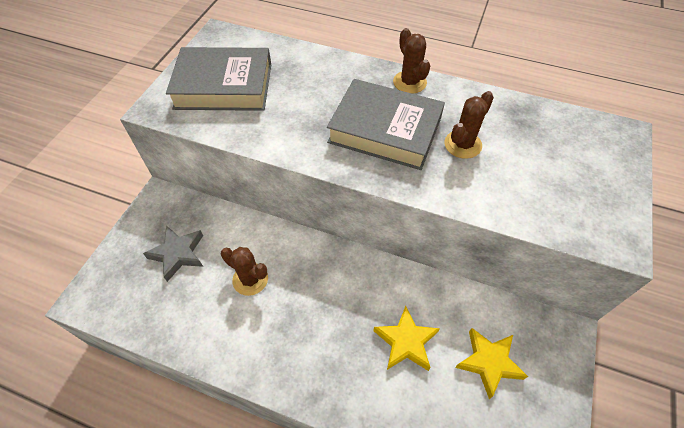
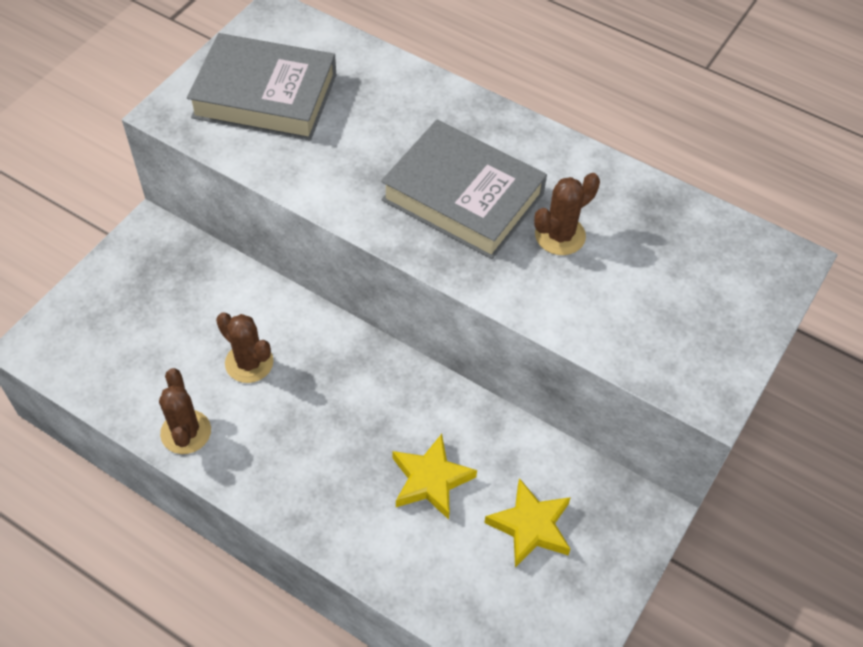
camera: 10 degrees right, 0 degrees up
grey star [143,226,203,282] -> none
brown cactus [393,28,430,94] -> brown cactus moved to [159,368,211,454]

